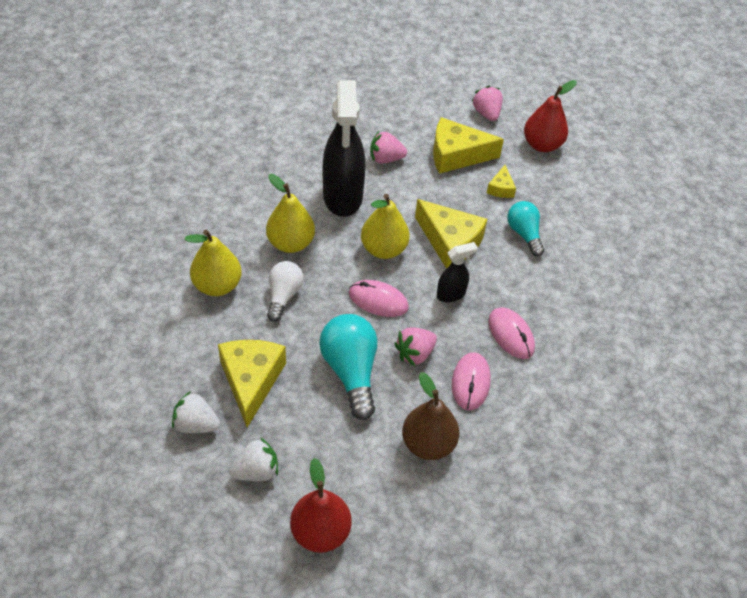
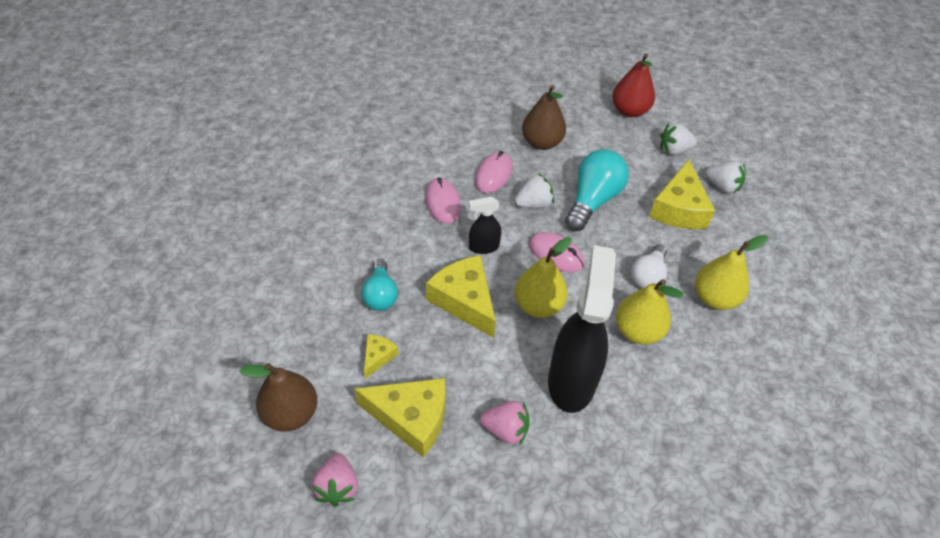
camera: 165 degrees left, 0 degrees up
turquoise light bulb [319,314,377,420] -> turquoise light bulb turned 150 degrees counterclockwise [565,149,629,231]
pink strawberry [394,328,437,366] -> white strawberry [515,173,554,208]
red pear [524,80,577,152] -> brown pear [239,363,317,432]

